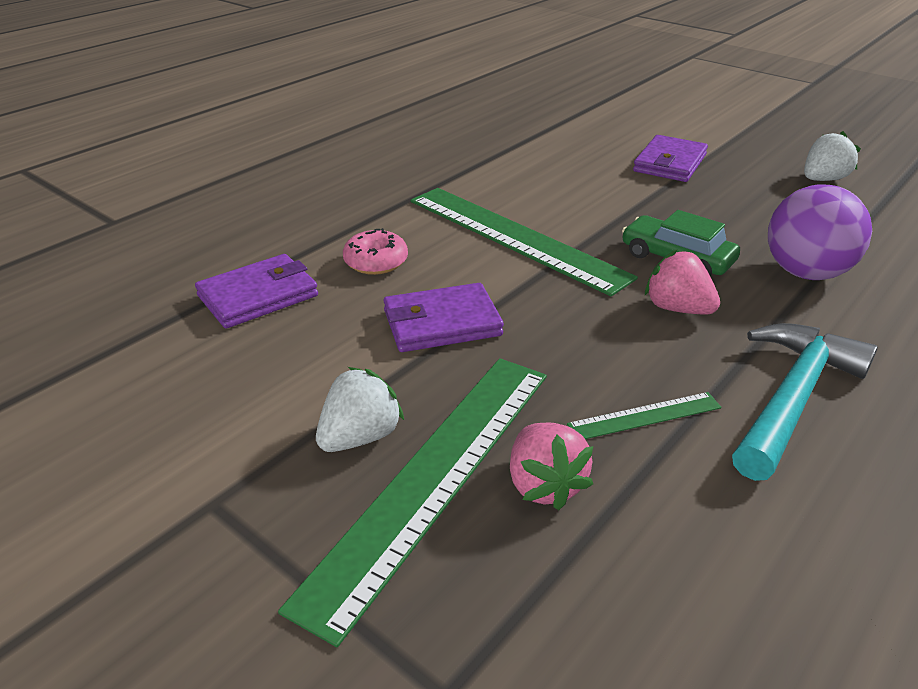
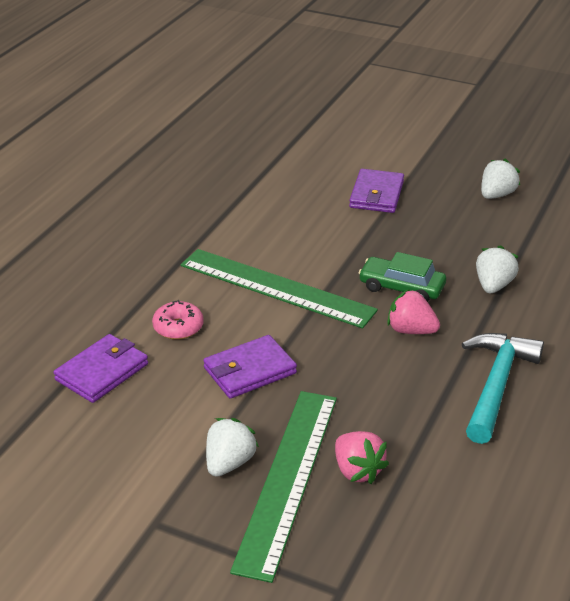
camera: 15 degrees left, 0 degrees up
green ruler [567,392,721,439] -> none
purple ball [768,184,872,280] -> white strawberry [476,245,519,293]

